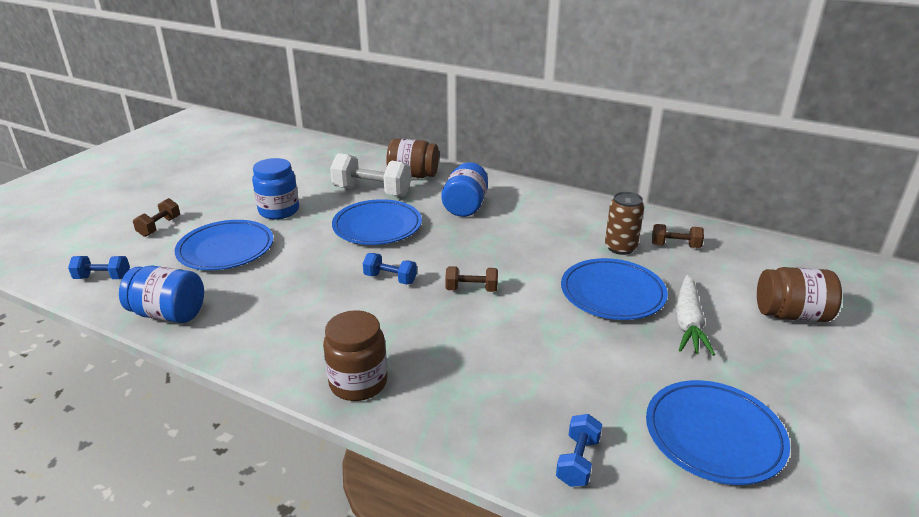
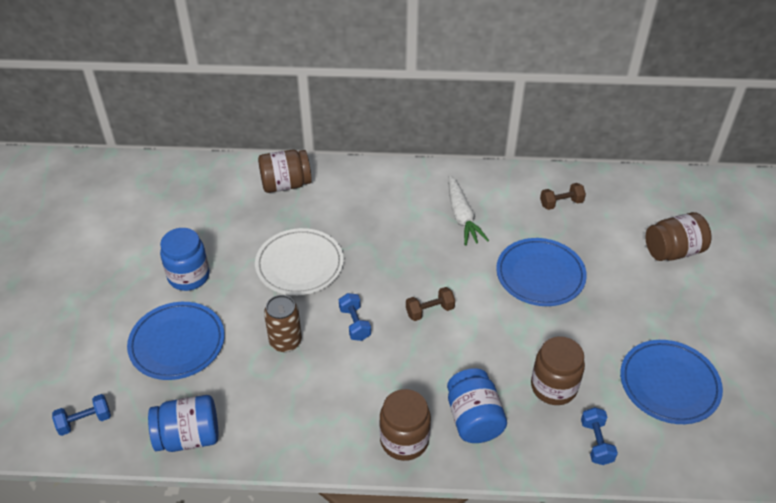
camera: 25 degrees left, 15 degrees up
brown dumbbell [133,198,180,237] -> none
white dumbbell [330,153,411,197] -> none
blue plate [332,199,422,245] -> white plate [255,228,344,295]
blue dumbbell [363,253,417,284] -> blue dumbbell turned 75 degrees clockwise [339,293,371,341]
blue jar [441,162,488,217] -> blue jar moved to [447,368,507,443]
brown can [605,192,644,255] -> brown can moved to [264,295,302,352]
white carrot [676,275,715,356] -> white carrot moved to [448,175,489,246]
none -> brown jar [531,336,585,405]

